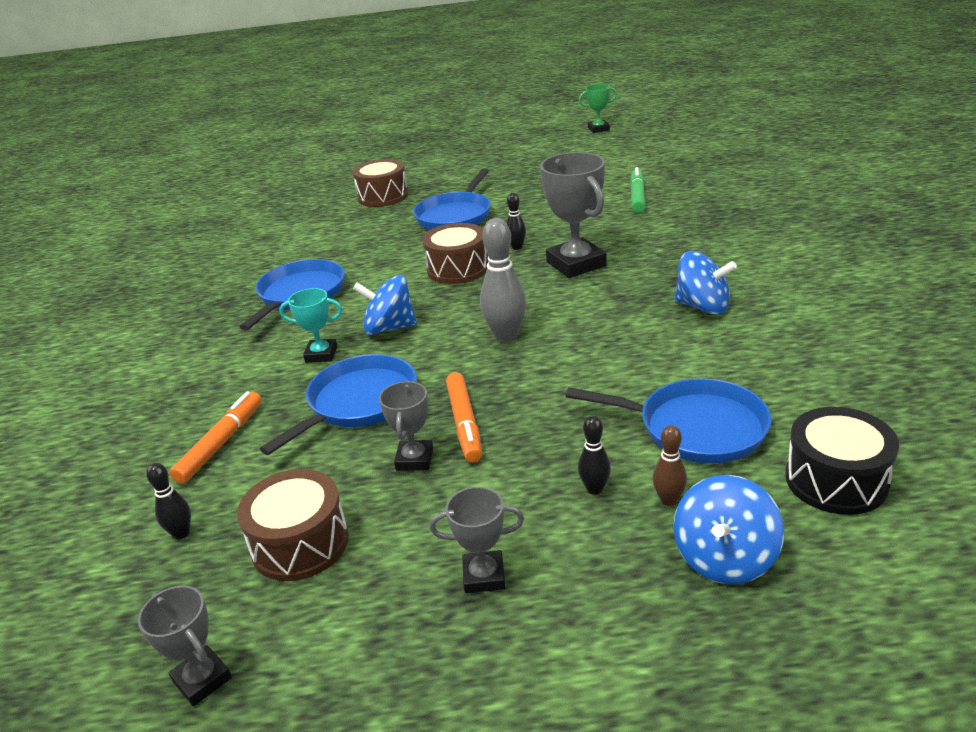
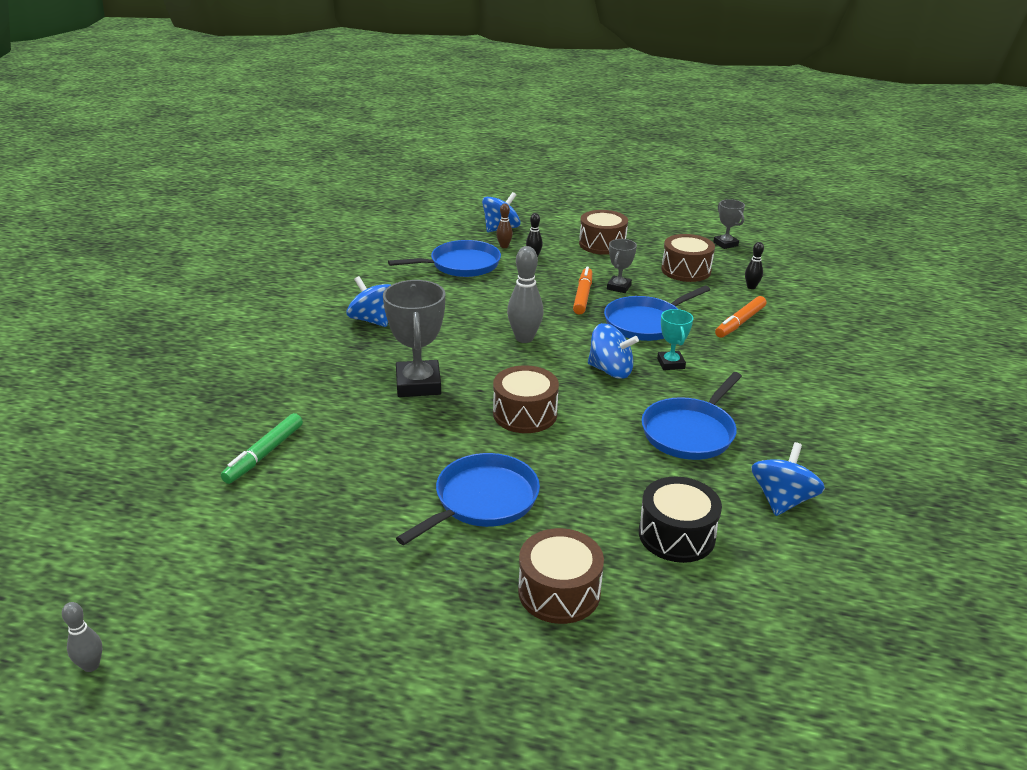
camera: 165 degrees left, 0 degrees up
turquoise trophy [279,288,343,363] -> turquoise trophy turned 60 degrees clockwise [657,309,693,370]
grey trophy [430,487,524,593] -> brown drum [579,210,628,255]
black bowling pin [507,193,526,250] -> none
blue pan [566,378,772,463] -> blue pan turned 120 degrees clockwise [388,240,501,277]
green trophy [579,84,617,133] -> grey bowling pin [62,602,102,672]
black drum [785,407,899,515] -> black drum moved to [639,477,722,563]
none -> blue spinning top [751,442,825,516]

